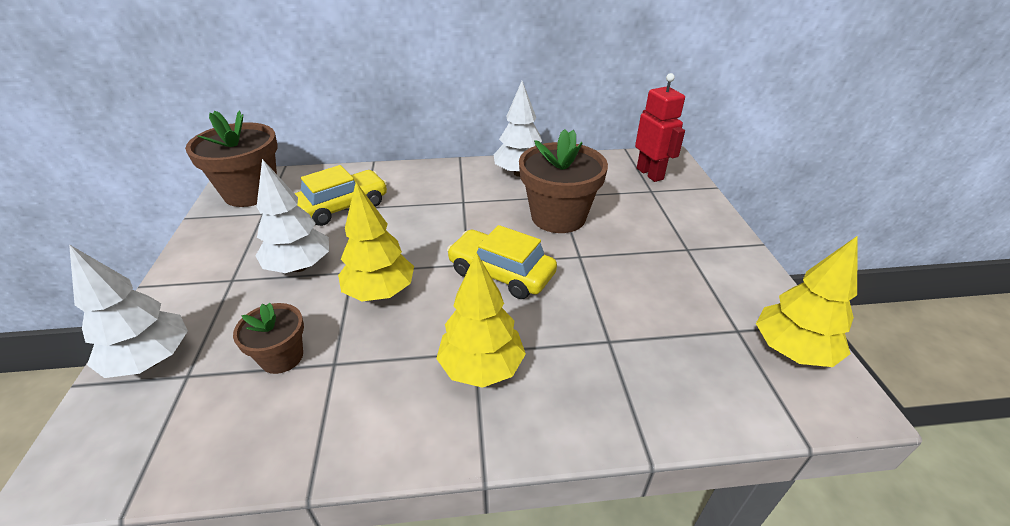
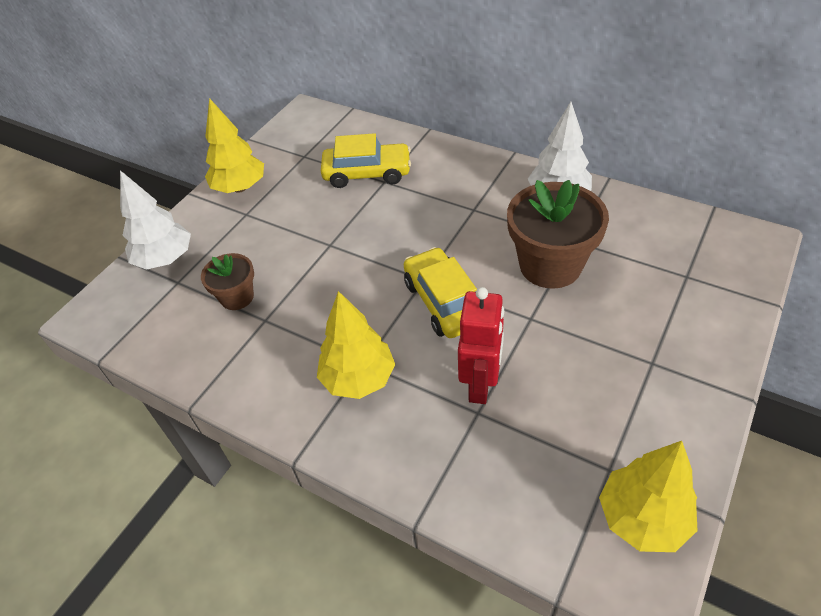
camera: 40 degrees right, 10 degrees up
brown flower pot [185,111,278,207] -> none
white tree [256,159,329,273] -> none
yellow tree [338,182,414,301] -> yellow tree moved to [205,98,264,193]
red robot [635,73,685,182] -> red robot moved to [458,287,504,404]

